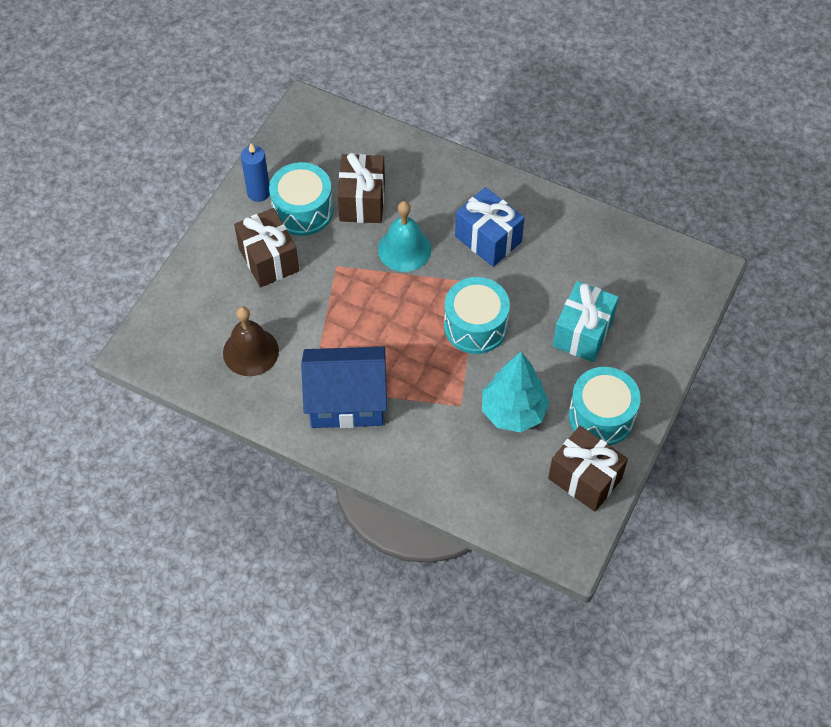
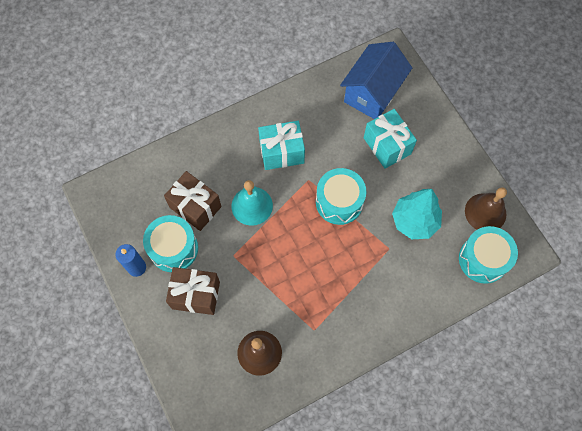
camera: 55 degrees left, 10 degrees up
blue house [301,347,387,428] -> blue house moved to [340,42,412,119]
blue gift [455,187,525,267] -> turquoise gift [258,121,305,170]
brown gift [548,426,628,512] -> brown bell [465,187,507,230]
turquoise drum [569,367,641,446] -> turquoise drum moved to [459,226,518,284]

